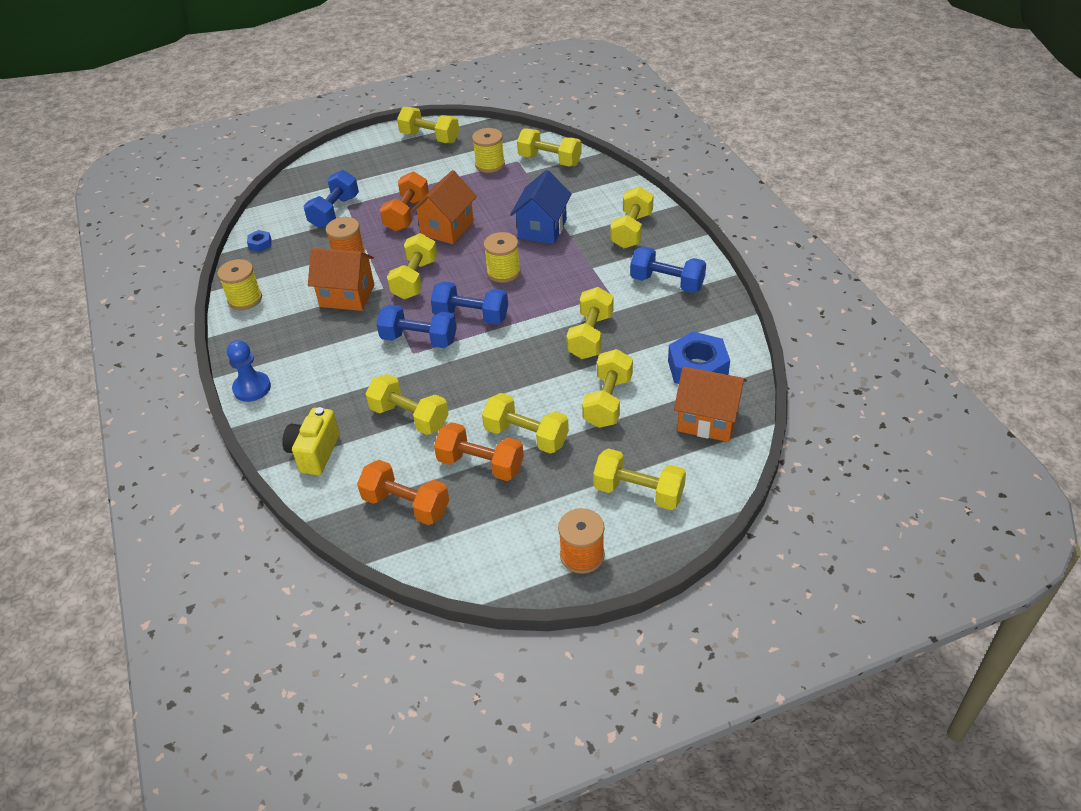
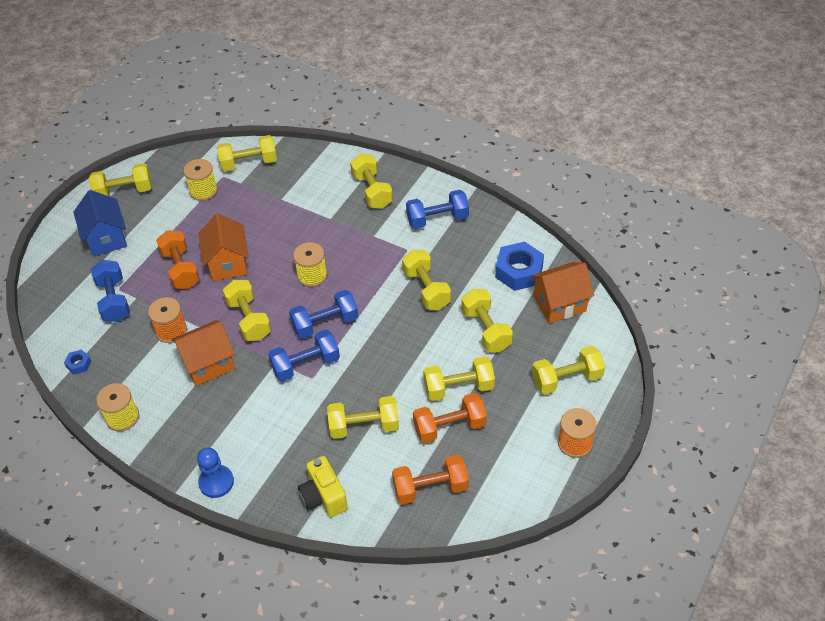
camera: 40 degrees left, 5 degrees up
blue house [510,170,572,244] -> blue house moved to [73,190,127,257]

